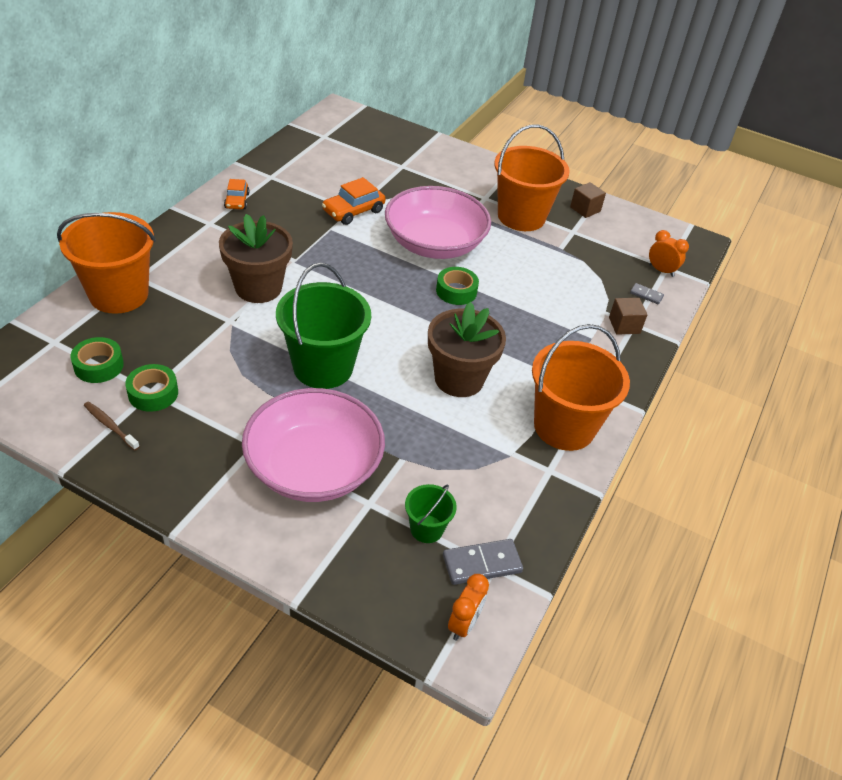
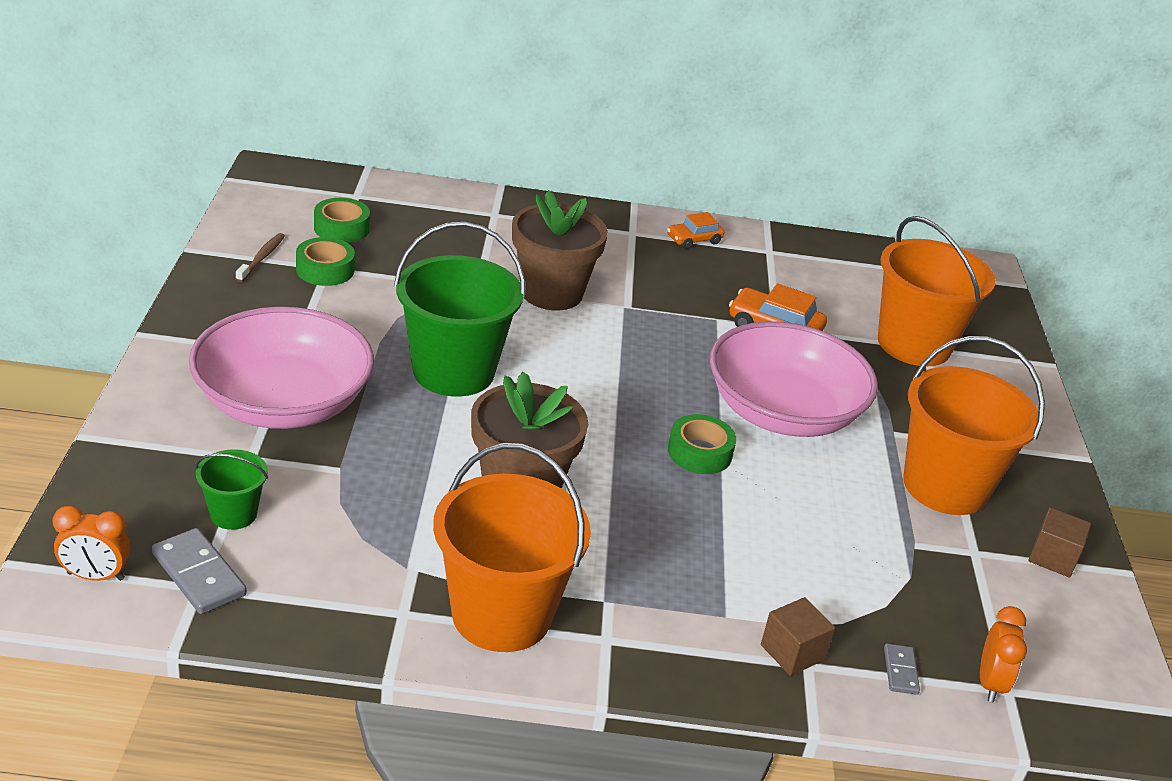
camera: 65 degrees right, 10 degrees down
orange bucket [57,212,156,314] -> orange bucket moved to [878,216,996,366]

